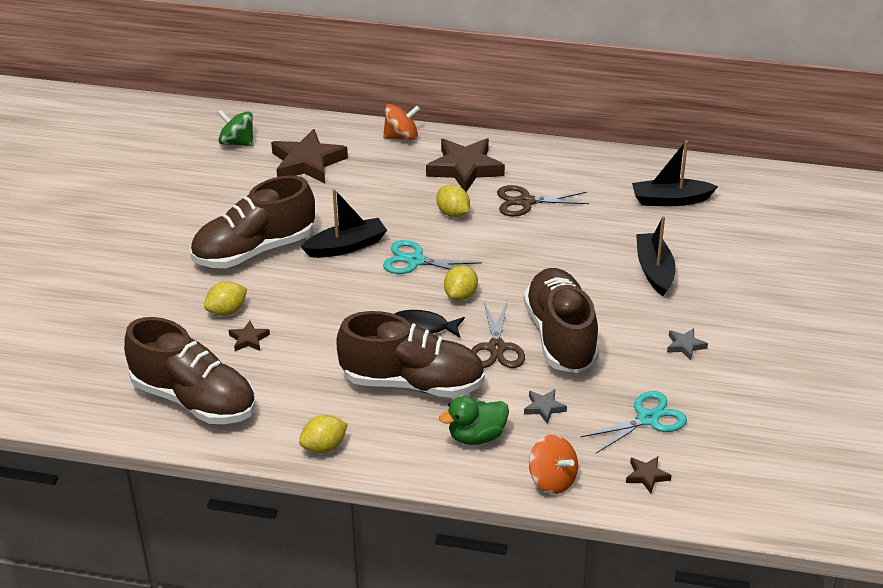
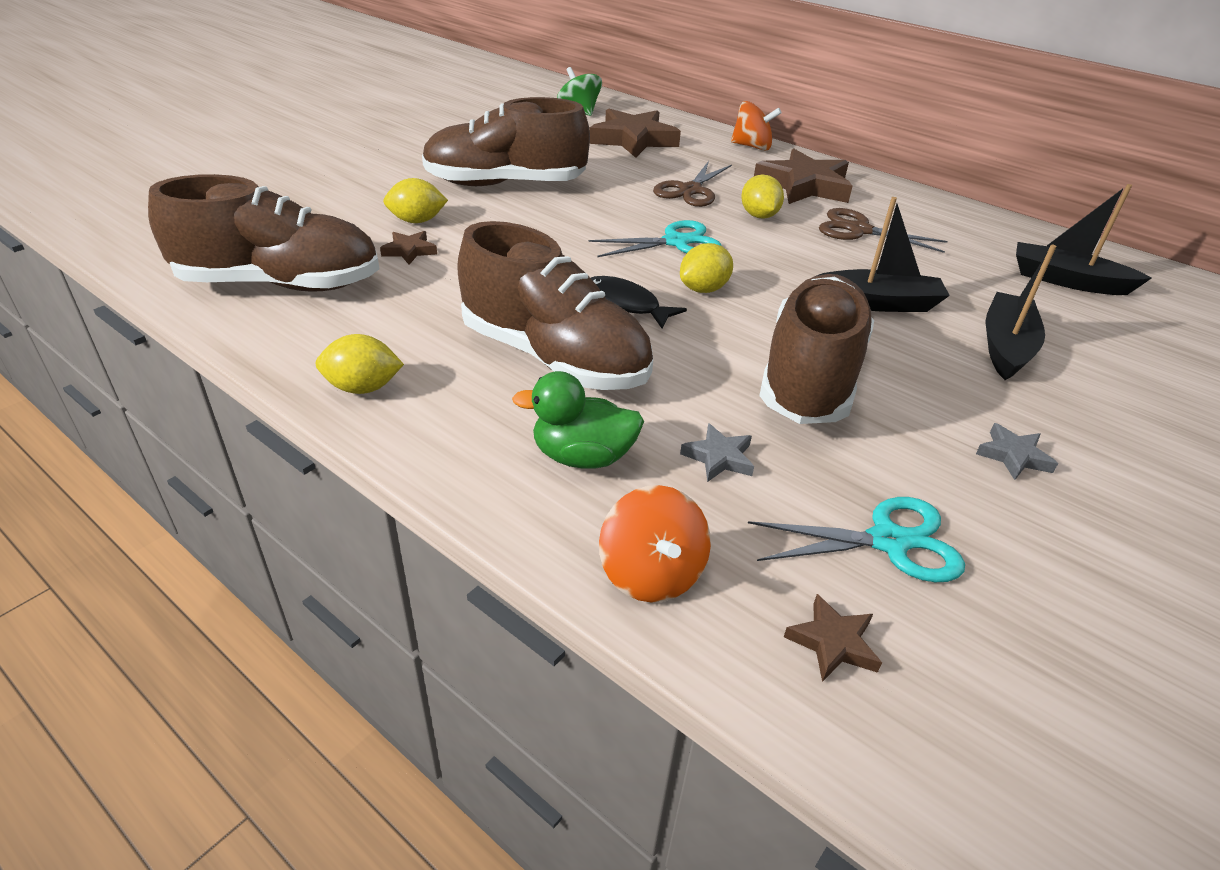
camera: 25 degrees right, 0 degrees up
brown shoe [124,317,256,424] -> brown shoe turned 60 degrees counterclockwise [148,174,379,292]
black boat [301,189,387,258] -> black boat moved to [817,197,950,312]
turquoise scissors [383,240,482,274] -> turquoise scissors turned 120 degrees clockwise [588,220,722,257]
brown scissors [471,301,525,368] -> brown scissors moved to [653,161,732,207]

